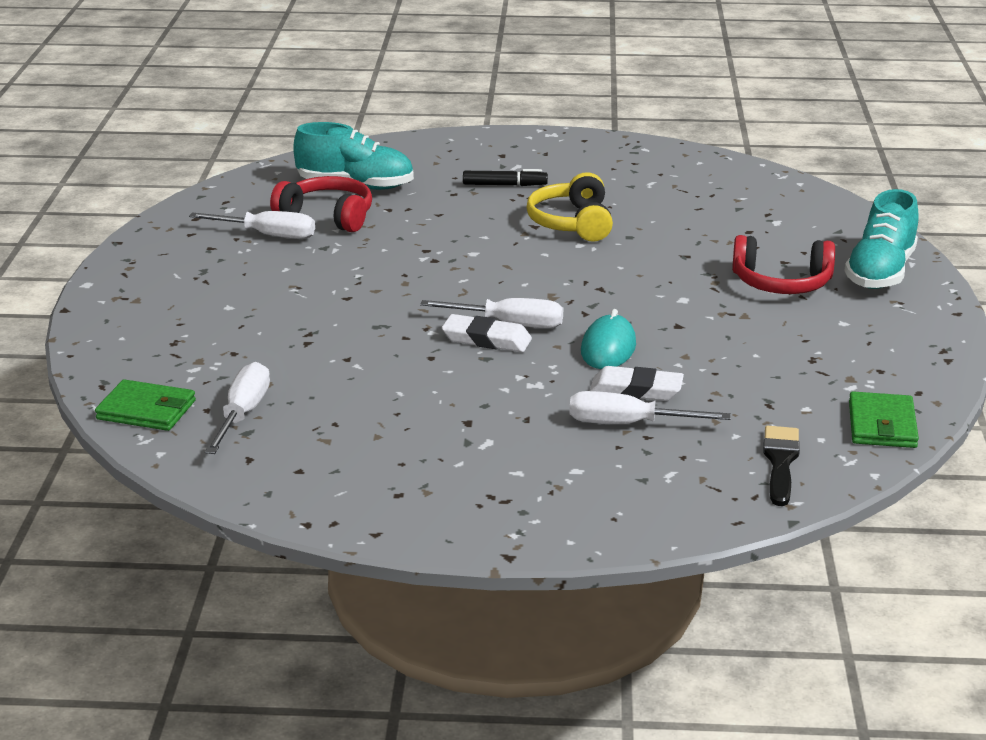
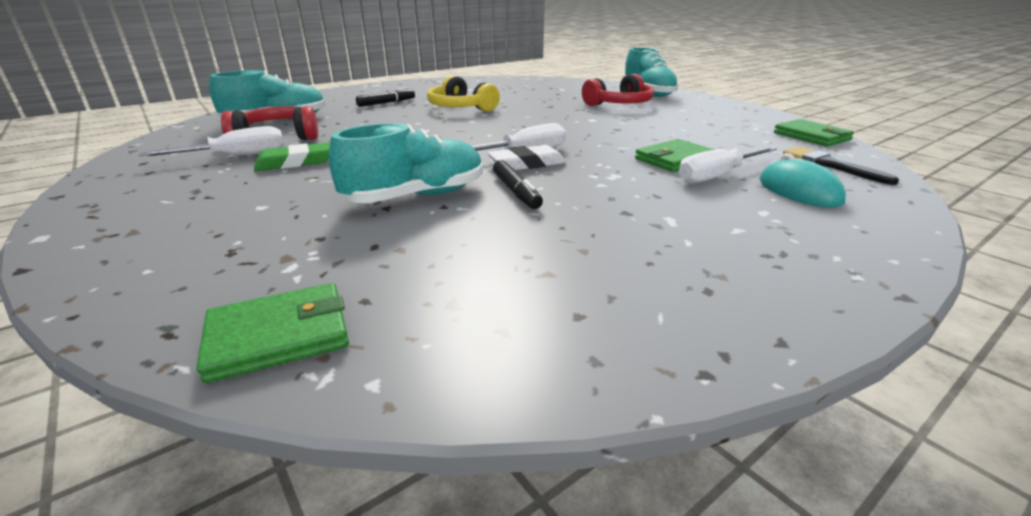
camera: 40 degrees left, 0 degrees up
white screwdriver [205,362,270,454] -> none
turquoise mouse [581,309,636,369] -> turquoise mouse moved to [759,153,846,208]
white eraser [590,366,684,401] -> green wallet [635,139,715,172]
none -> green eraser [254,142,330,171]
none -> turquoise shoe [329,123,483,203]
none -> black marker [493,160,543,209]

